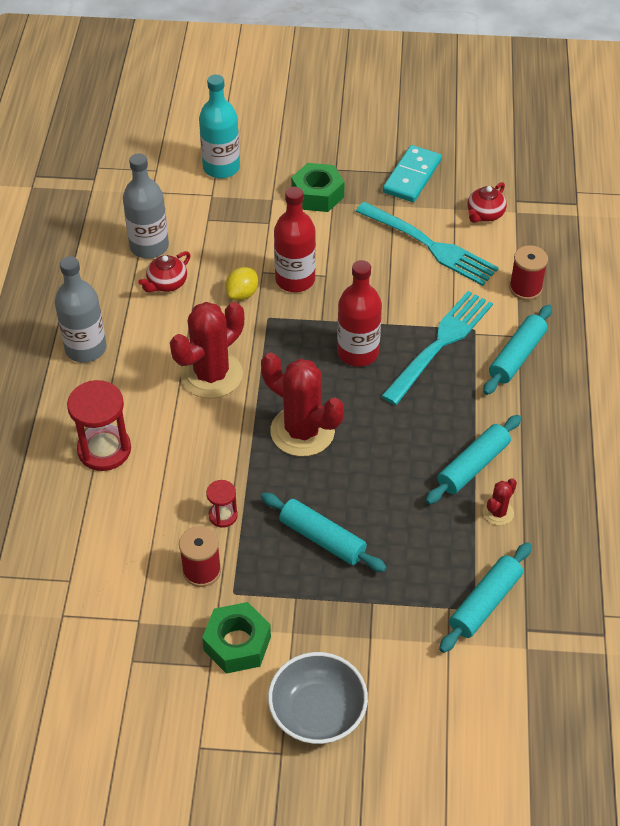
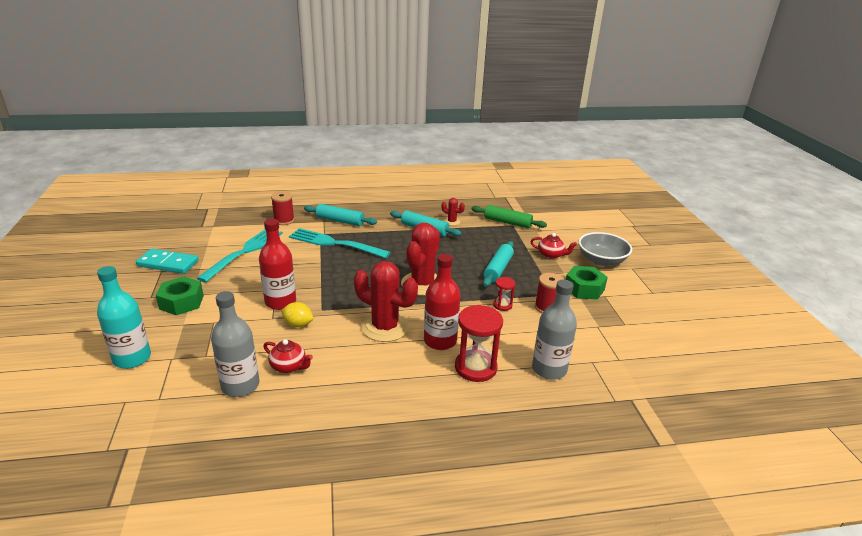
camera: 105 degrees left, 20 degrees down
grey bottle [55,256,107,363] -> grey bottle moved to [532,280,577,380]
red bottle [337,260,382,367] -> red bottle moved to [424,254,461,350]
turquoise rolling pin [439,542,532,653] -> green rolling pin [471,205,547,229]
red teapot [467,182,507,223] -> red teapot moved to [530,233,577,259]

